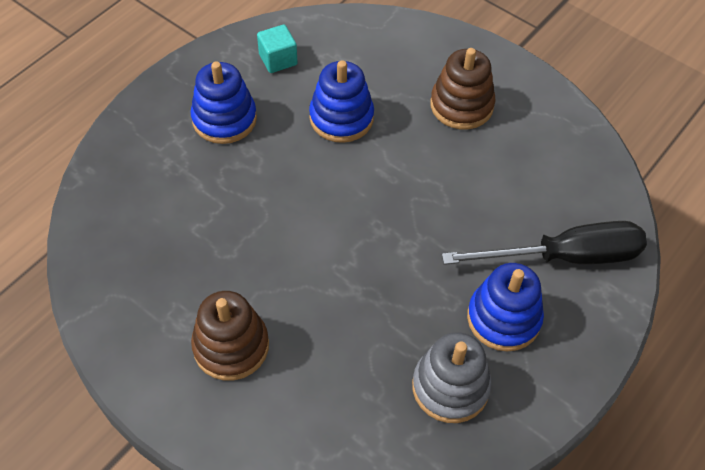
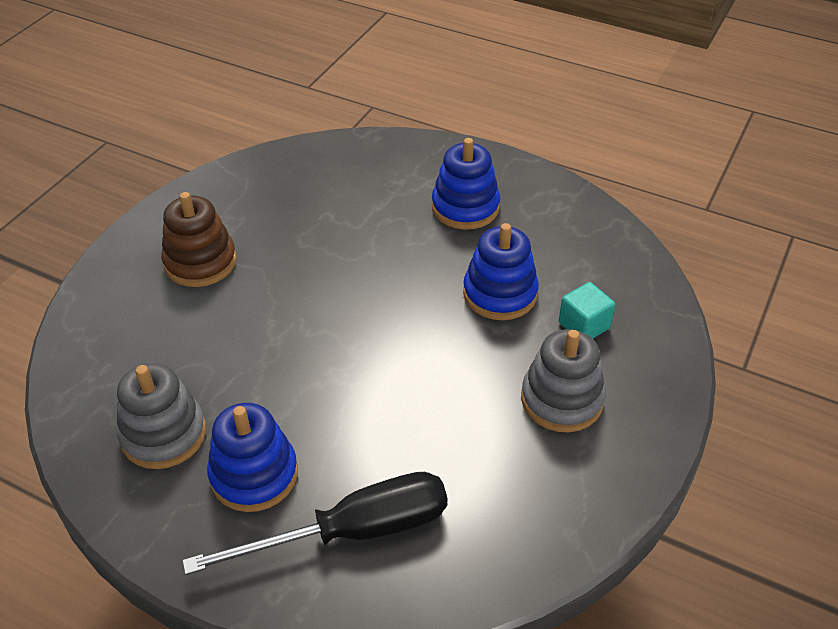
camera: 80 degrees right, 10 degrees down
turquoise cube [257,24,298,73] -> turquoise cube moved to [559,282,615,339]
brown stacking toy [430,48,495,130] -> grey stacking toy [521,329,606,433]
black screwdriver [442,221,647,265] -> black screwdriver turned 90 degrees counterclockwise [182,472,448,575]

